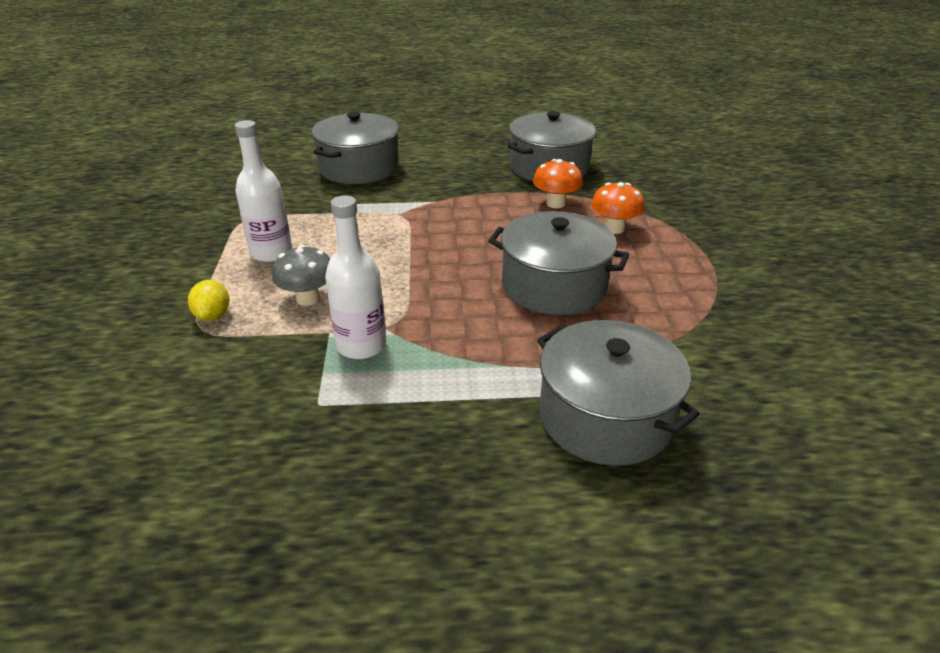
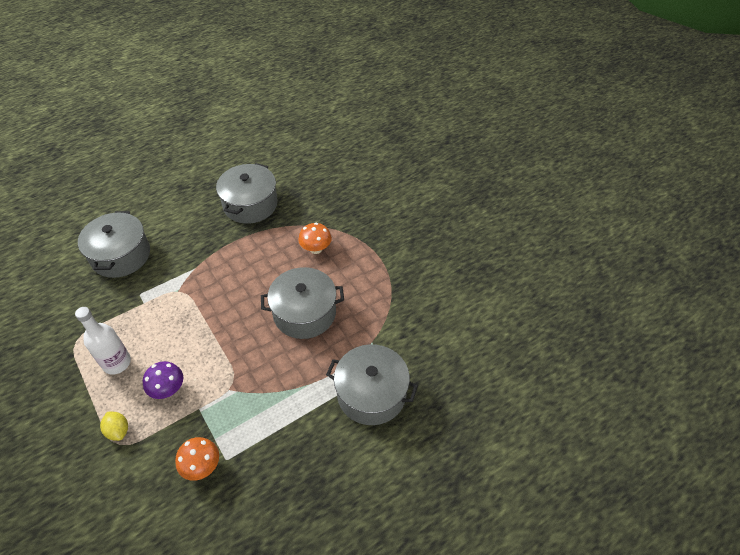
camera: 30 degrees left, 15 degrees up
grey mushroom [272,245,330,306] -> purple mushroom [143,361,183,399]
white bottle [325,196,386,359] -> none
orange mushroom [533,159,583,208] -> orange mushroom moved to [175,437,219,481]

